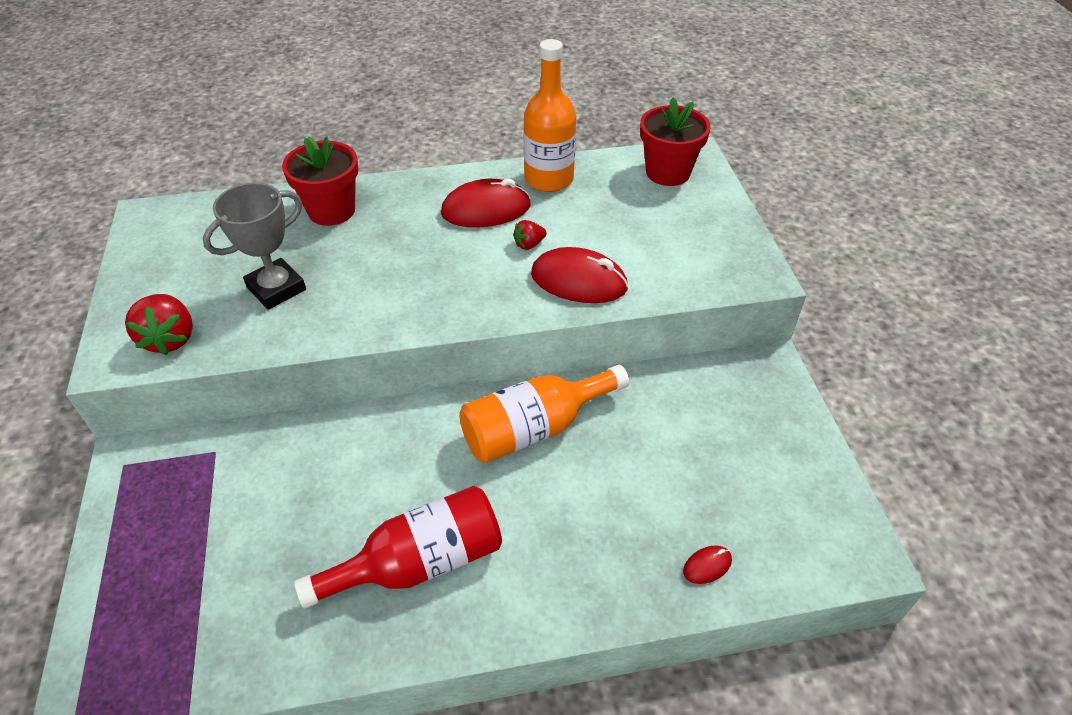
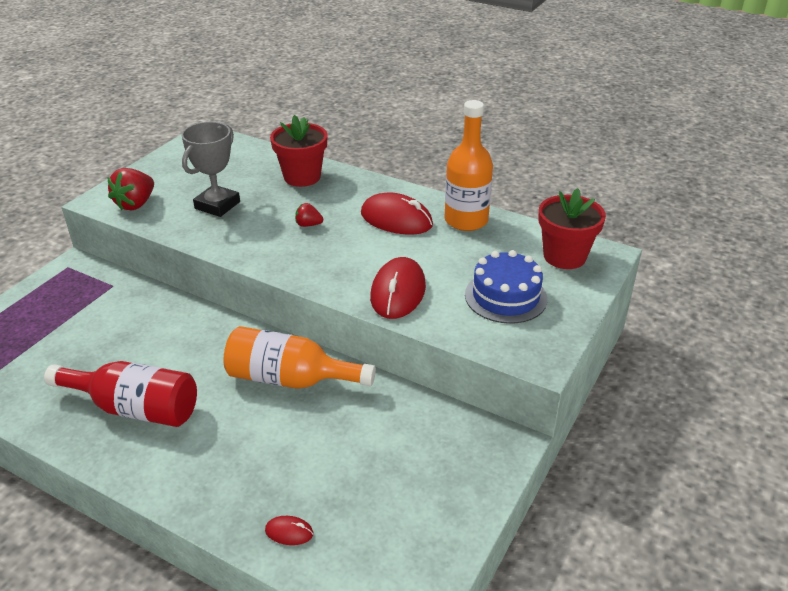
camera: 40 degrees right, 10 degrees down
grey trophy [203,183,306,310] -> grey trophy turned 60 degrees counterclockwise [181,122,240,217]
red strawberry [513,220,547,250] -> red strawberry moved to [295,203,323,227]
red mouse [531,247,628,303] -> red mouse turned 45 degrees clockwise [370,257,426,319]
none -> blue cake [465,250,547,324]

